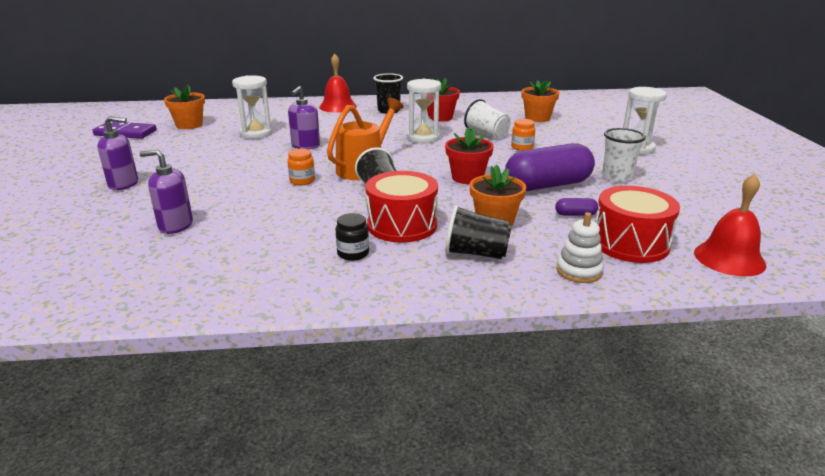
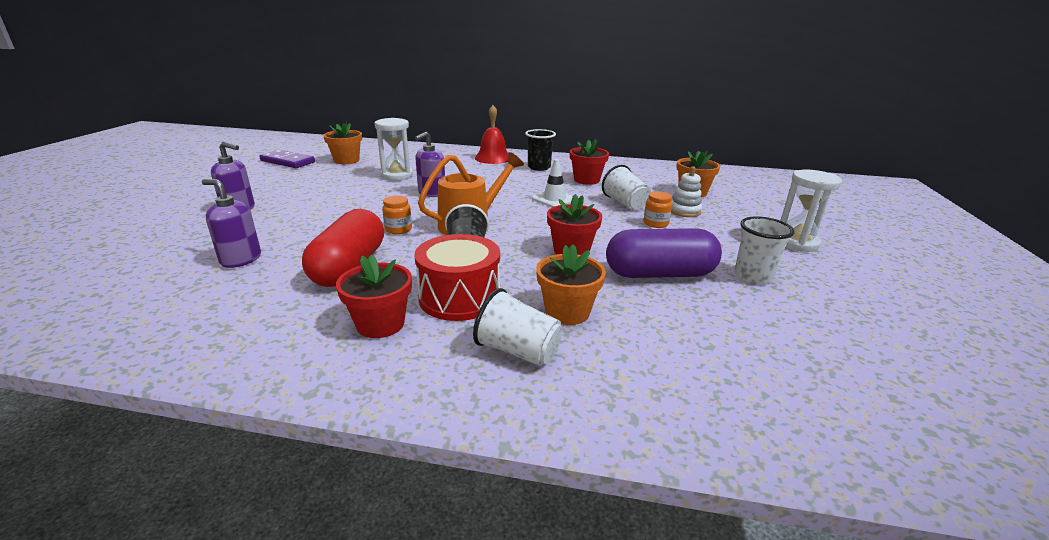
camera: 15 degrees right, 0 degrees up
black jar [335,213,369,261] -> red flower pot [336,255,412,338]
white hourglass [407,79,441,143] -> white traffic cone [532,159,573,208]
black cup [445,205,512,259] -> white cup [473,288,563,366]
purple capsule [555,198,598,216] -> none
white stacking toy [556,212,604,283] -> white stacking toy moved to [671,166,702,217]
red drum [595,186,680,263] -> none
red bell [694,174,766,276] -> none
none -> red capsule [302,209,384,287]

